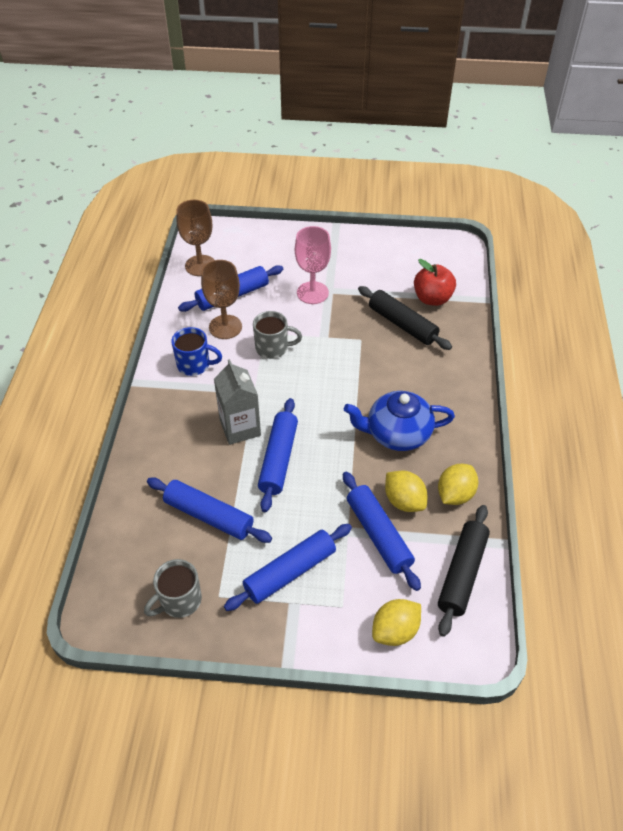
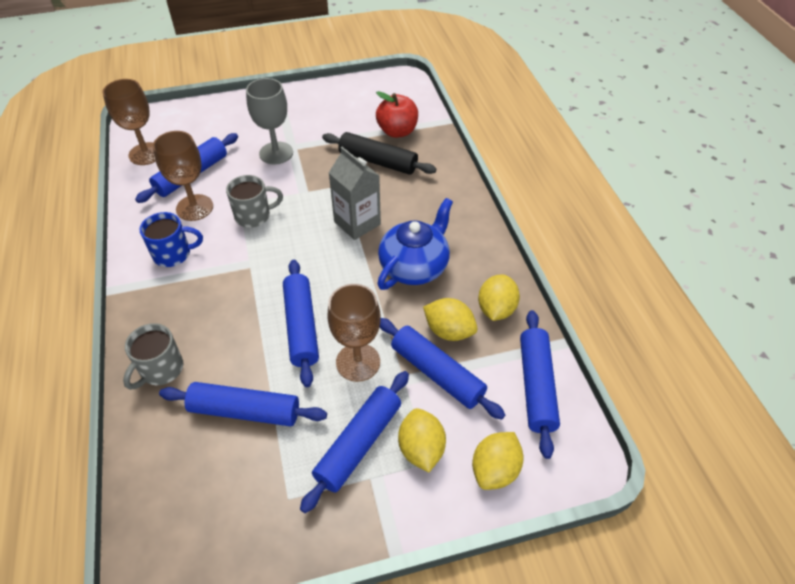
camera: 20 degrees left, 0 degrees up
grey mug [144,559,202,618] -> grey mug moved to [123,323,183,390]
grey carton [214,359,261,445] -> grey carton moved to [329,147,381,240]
pink goblet [295,226,331,304] -> grey goblet [246,78,293,164]
blue teapot [344,391,455,451] -> blue teapot turned 150 degrees clockwise [377,198,453,290]
black rolling pin [438,505,490,637] -> blue rolling pin [520,310,560,459]
none -> brown goblet [327,284,381,382]
none -> yellow lemon [398,408,446,472]

